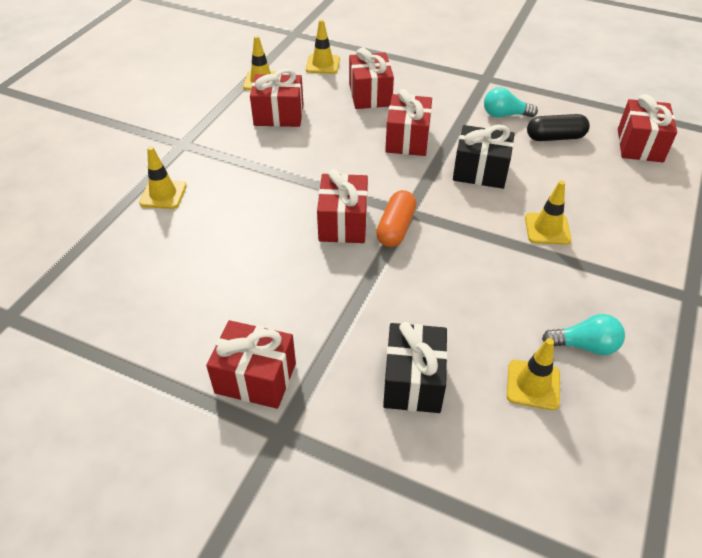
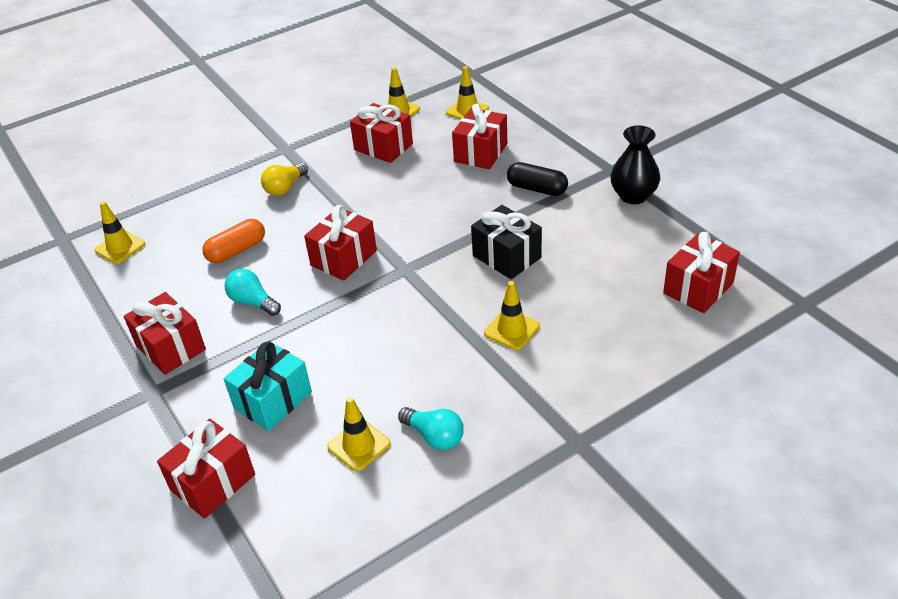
camera: 35 degrees right, 5 degrees down
yellow traffic cone [139,146,187,209] -> yellow traffic cone moved to [94,201,145,264]
orange capsule [376,190,417,247] -> orange capsule moved to [202,219,265,263]
black gift [383,322,448,413] -> turquoise gift [224,341,312,431]
red gift [385,89,432,156] -> red gift moved to [157,419,255,519]
turquoise light bulb [484,87,538,118] -> turquoise light bulb moved to [225,269,281,316]
black capsule [527,114,590,141] -> black capsule moved to [507,162,568,196]
none -> yellow light bulb [261,163,308,196]
none -> black vase [610,125,660,204]

